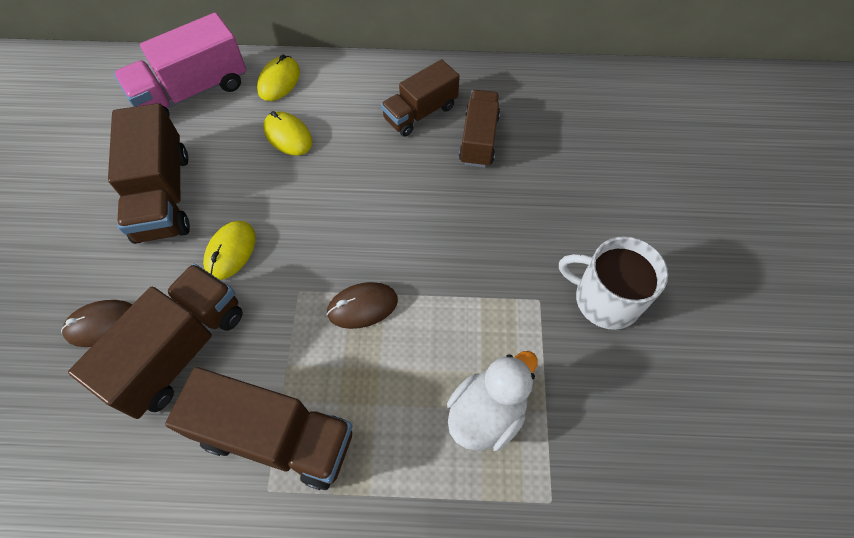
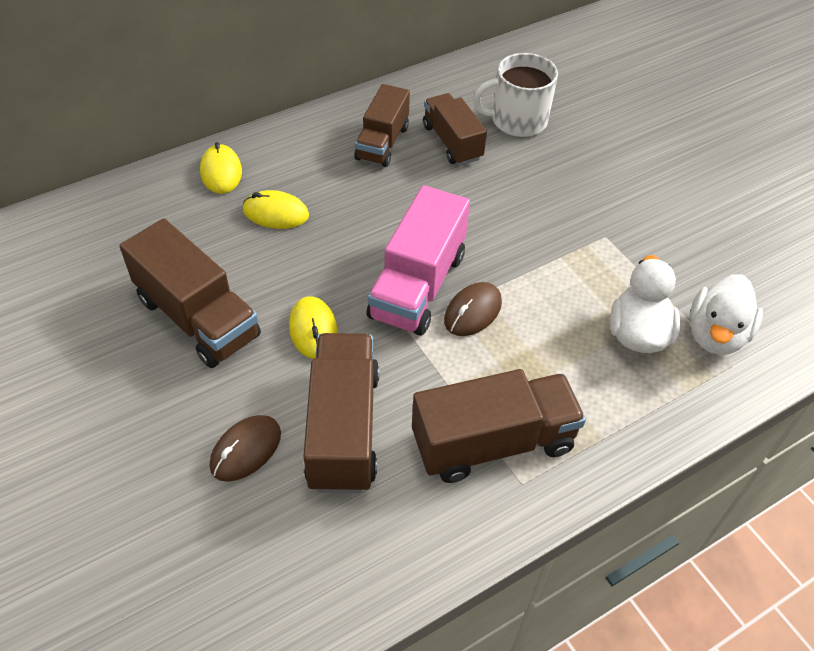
camera: 35 degrees left, 10 degrees down
pink truck [114,12,246,116] -> pink truck moved to [367,185,470,336]
white mug [559,236,668,330] -> white mug moved to [473,53,558,137]
none -> white duck [690,274,763,355]

